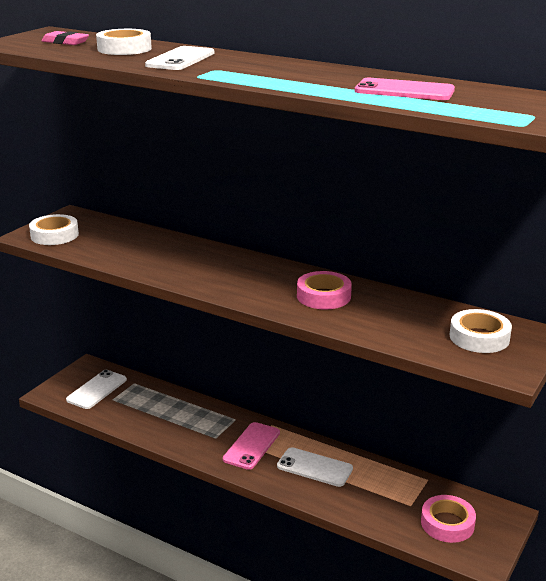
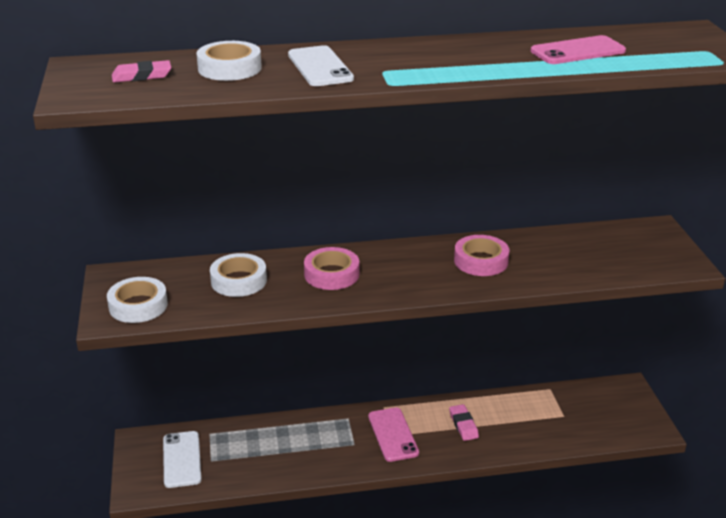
camera: 40 degrees left, 5 degrees up
white phone [277,447,353,487] -> pink eraser [449,404,479,441]
pink tape [421,495,476,543] -> pink tape moved to [304,247,359,290]
white tape [450,309,512,353] -> white tape moved to [210,253,267,297]

